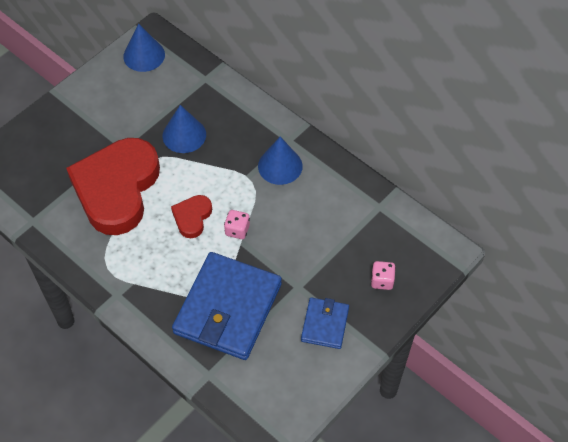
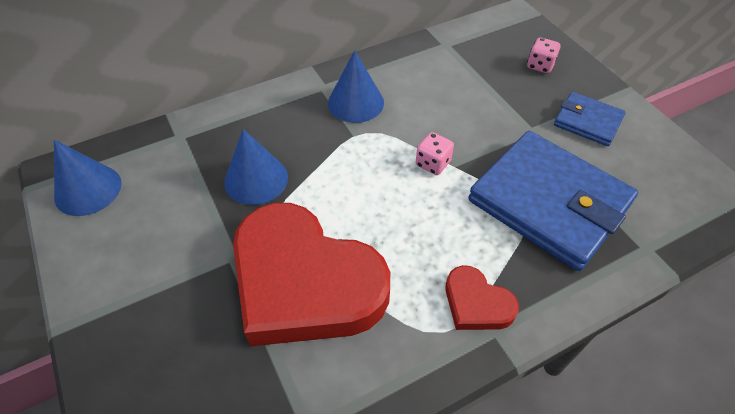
camera: 70 degrees left, 5 degrees down
red heart [171,195,212,238] -> red heart moved to [446,265,519,330]

